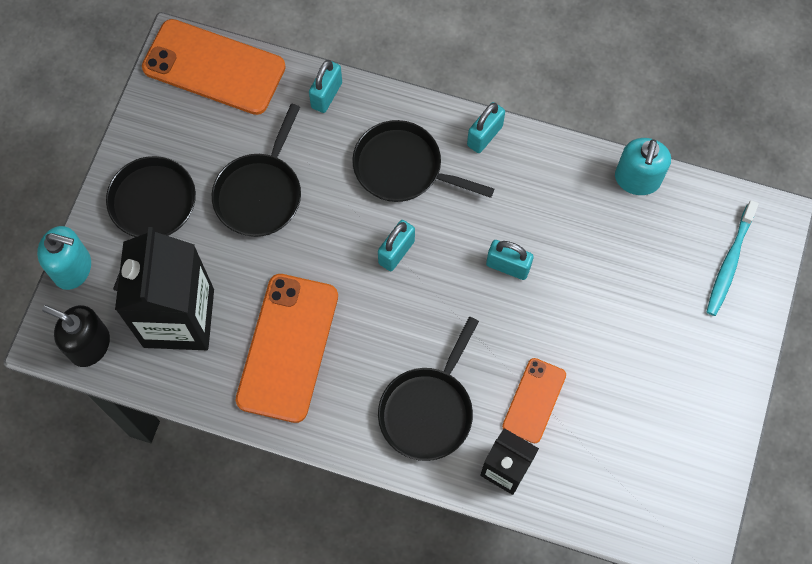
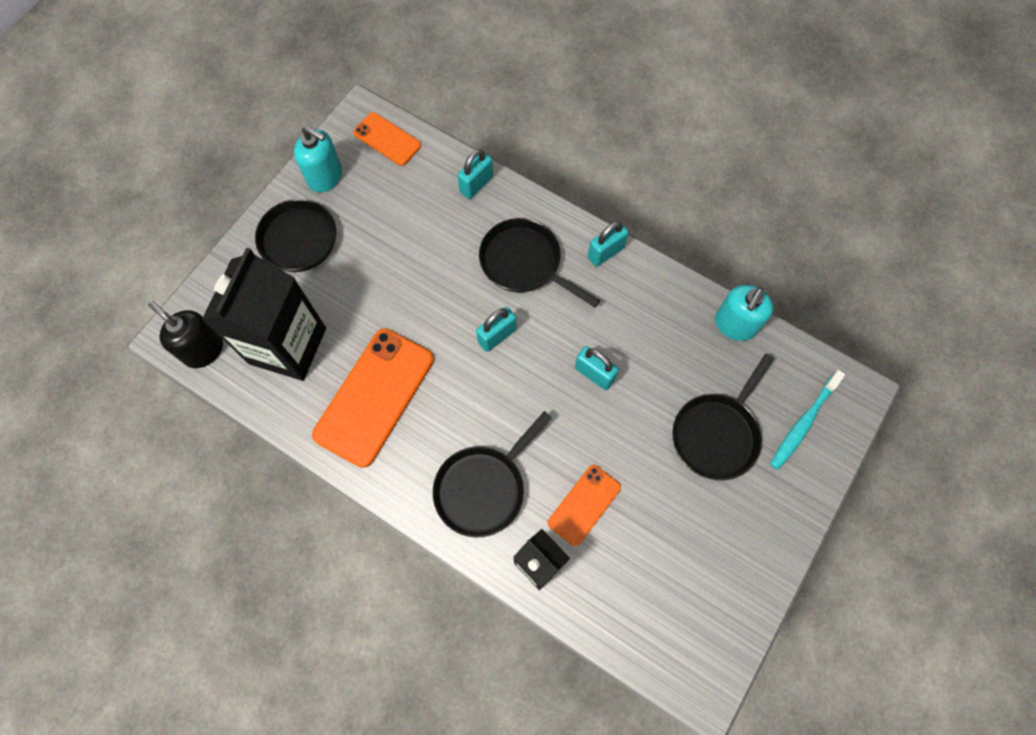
camera: 15 degrees right, 0 degrees up
turquoise soap dispenser [37,226,91,290] -> turquoise soap dispenser moved to [294,126,342,192]
orange phone [142,19,286,115] -> orange phone [353,112,421,166], size x0.55
black pan [212,103,301,237] -> black pan moved to [672,354,774,480]

